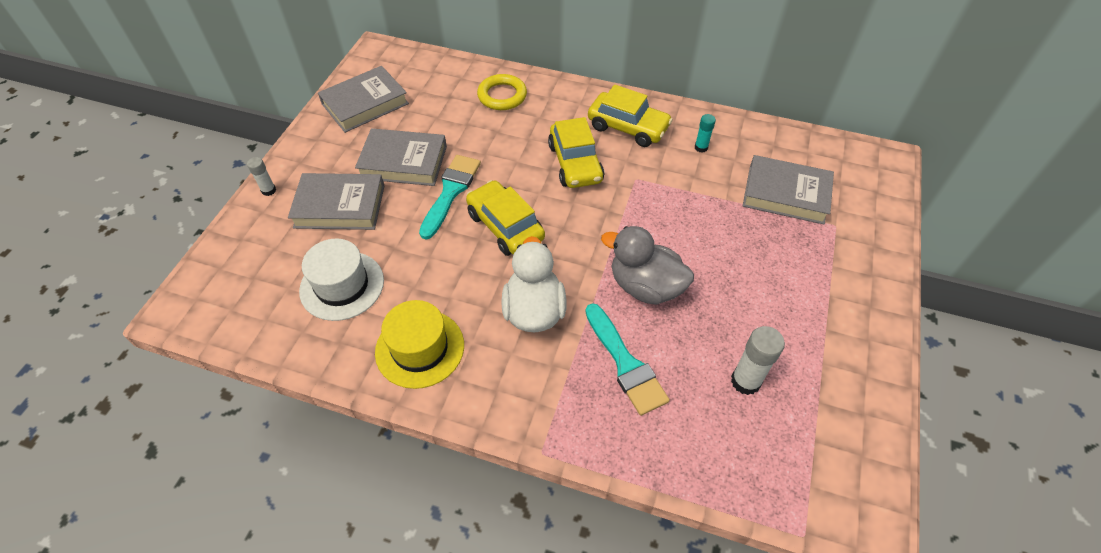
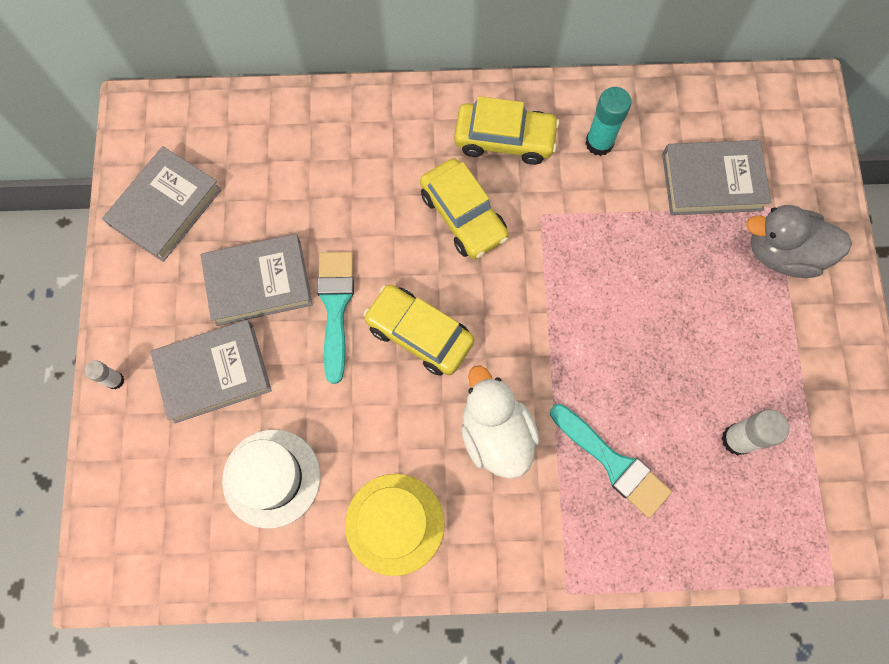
camera: 20 degrees left, 20 degrees up
yellow ring [477,74,527,110] -> none
grey duck [601,226,694,305] -> grey duck moved to [746,205,852,278]
turquoise glue stick [695,114,716,153] -> turquoise glue stick [585,87,631,156], size x1.71

